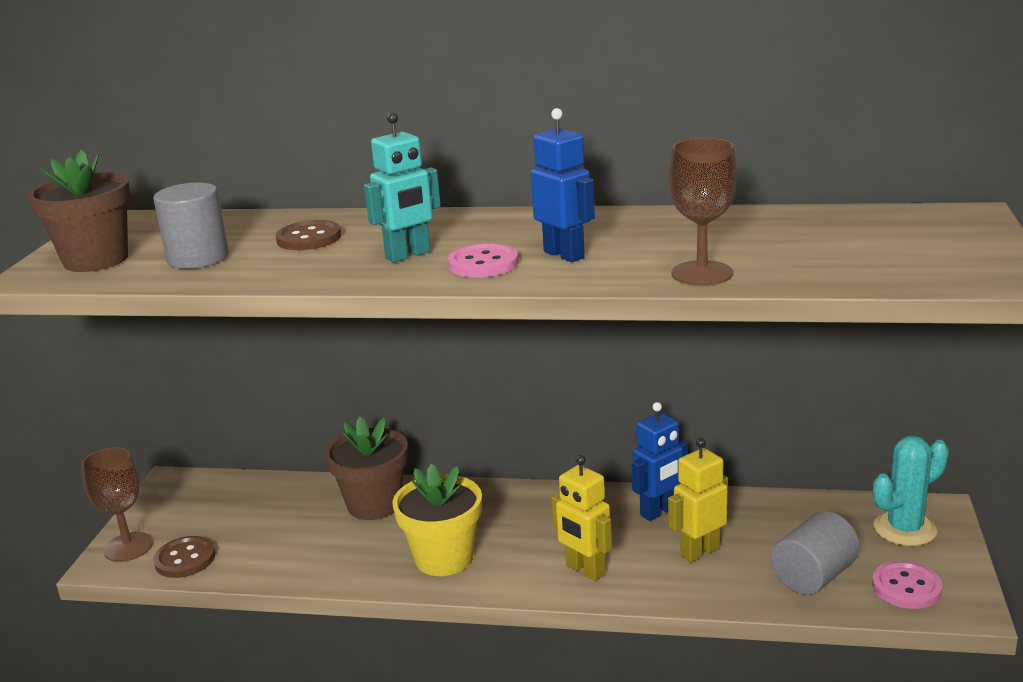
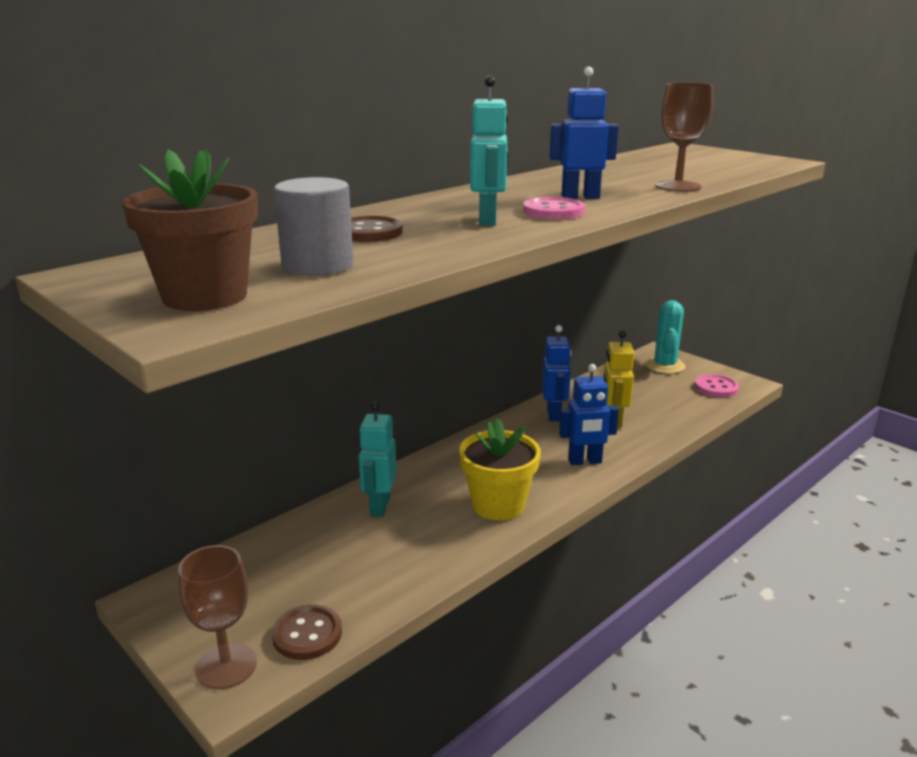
camera: 55 degrees left, 0 degrees up
brown flower pot [325,417,408,520] -> turquoise robot [359,402,397,517]
yellow robot [551,455,612,581] -> blue robot [559,364,619,465]
grey cylinder [771,511,860,595] -> none

